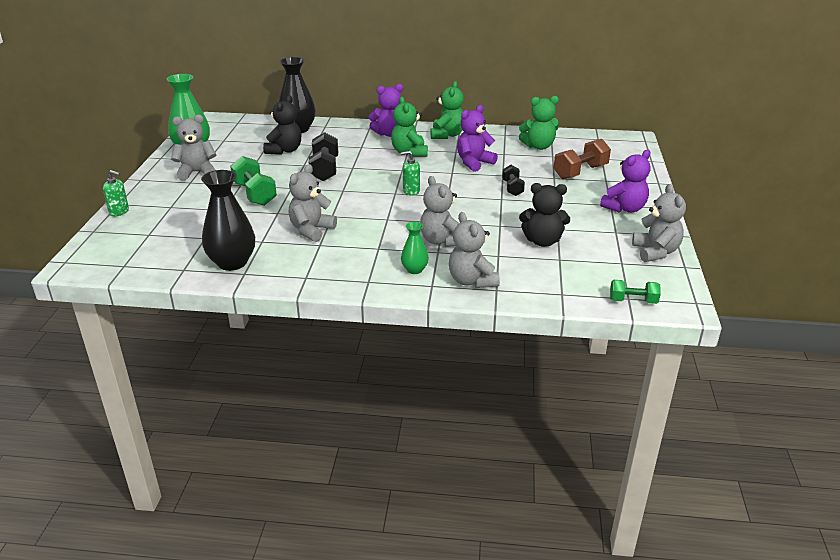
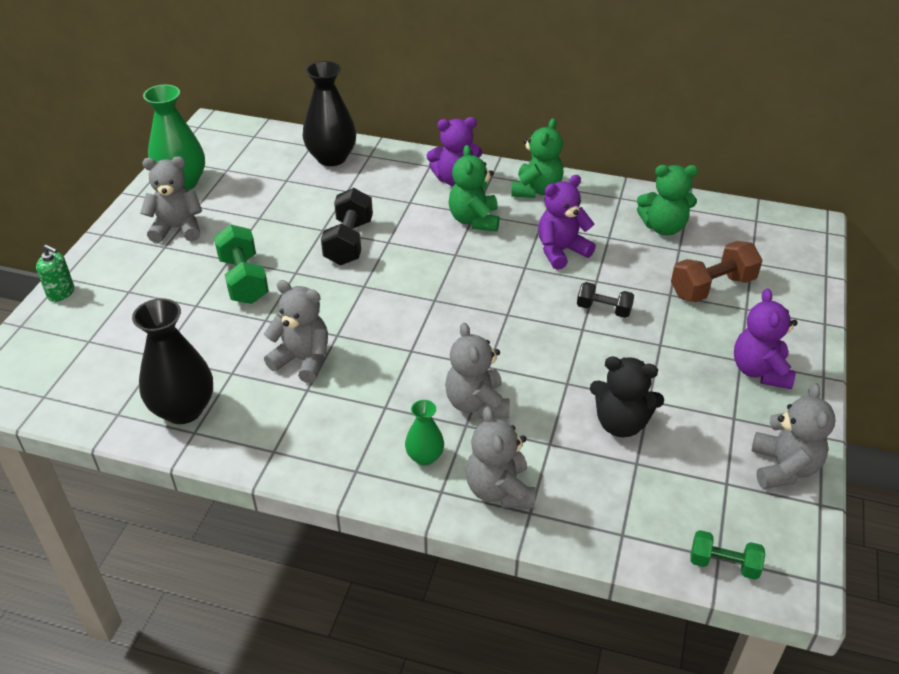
camera: 10 degrees right, 10 degrees up
black teddy bear [263,95,301,155] -> none
grey teddy bear [289,164,337,242] -> grey teddy bear turned 75 degrees clockwise [264,280,328,383]
green soap dispenser [401,151,420,196] -> none
black dumbbell [502,165,525,196] -> black dumbbell turned 75 degrees counterclockwise [577,282,634,318]
purple teddy bear [600,150,650,213] -> purple teddy bear turned 120 degrees clockwise [734,289,797,389]

